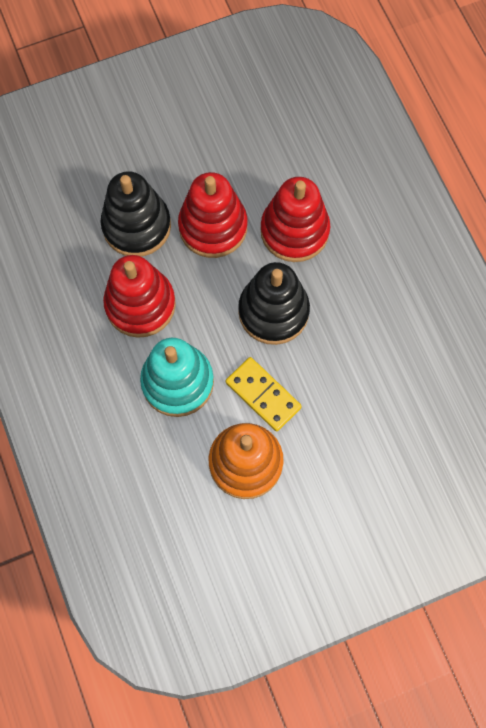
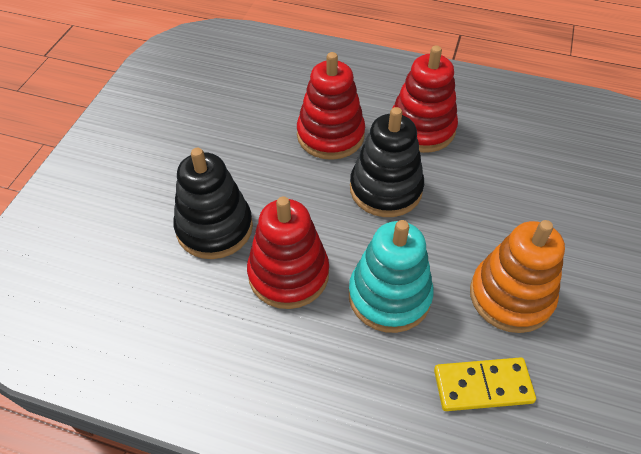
camera: 50 degrees left, 20 degrees down
red stacking toy [178,172,248,258] -> red stacking toy moved to [392,45,458,153]
yellow domino [226,357,302,431] -> yellow domino moved to [434,357,536,411]

